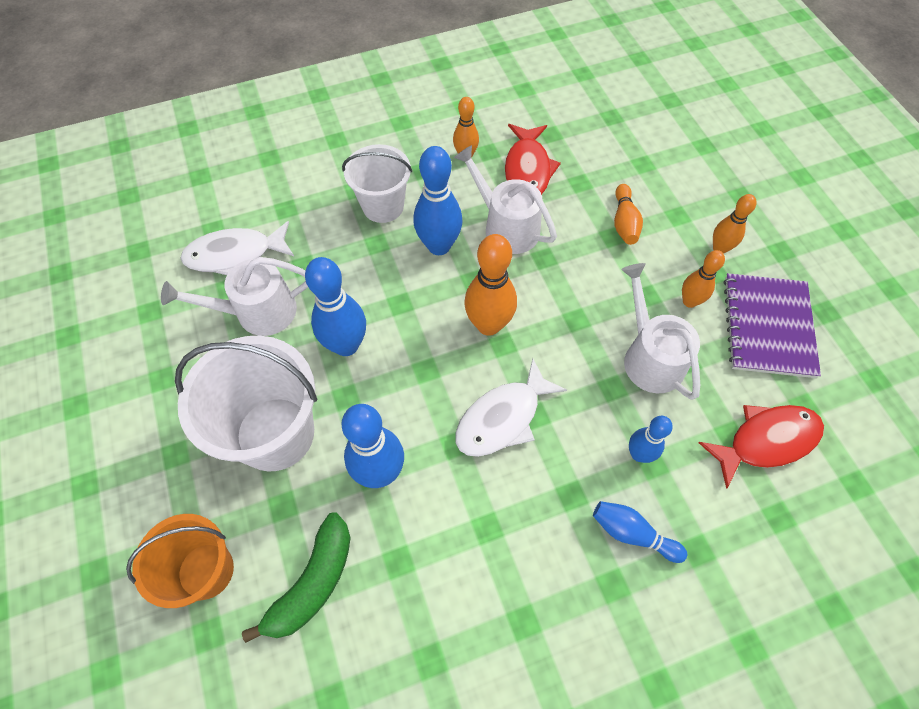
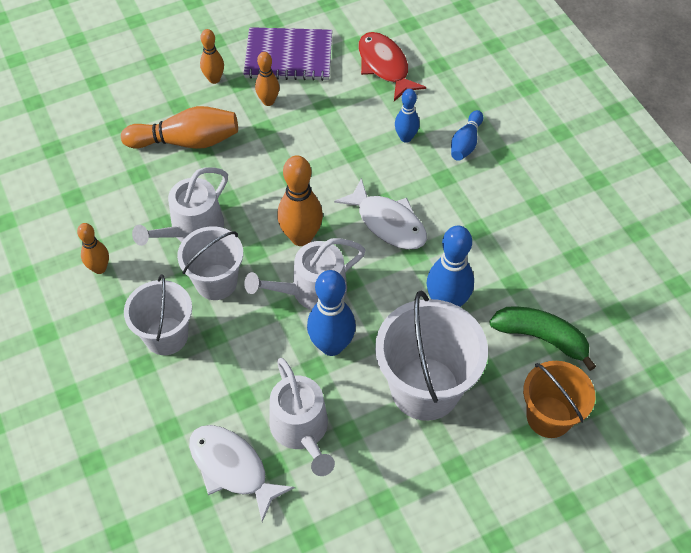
camera: 95 degrees left, 5 degrees down
white fish [180,221,294,275] -> white fish turned 150 degrees clockwise [189,425,295,522]
blue bowling pin [413,146,463,255] -> white bucket [177,226,243,300]
red fish [505,124,561,195] -> none
orange bowling pin [614,184,643,245] -> orange bowling pin [121,106,238,149], size x1.68
white watering can [621,263,700,400] -> white watering can moved to [244,238,365,310]

